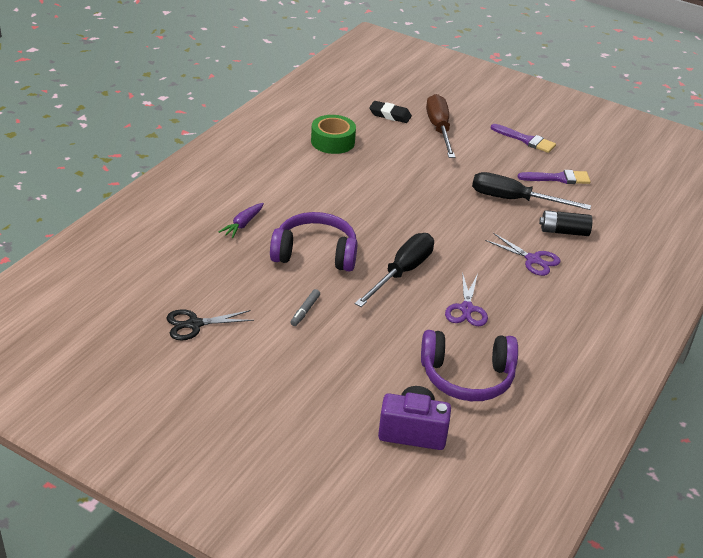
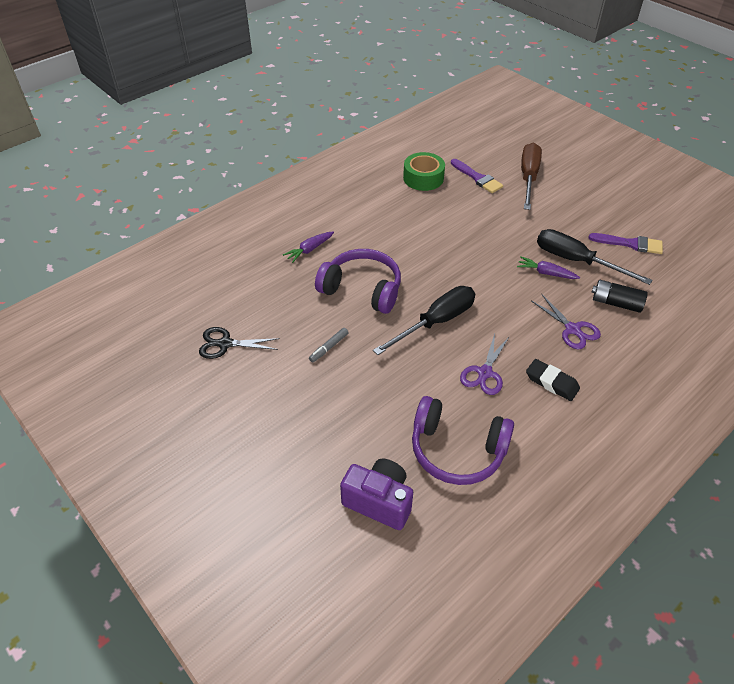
camera: 20 degrees right, 10 degrees up
black eraser [369,101,412,123] -> black eraser moved to [526,359,580,401]
purple brush [491,124,556,153] -> purple brush moved to [451,159,503,193]
none -> purple carrot [517,257,580,279]

